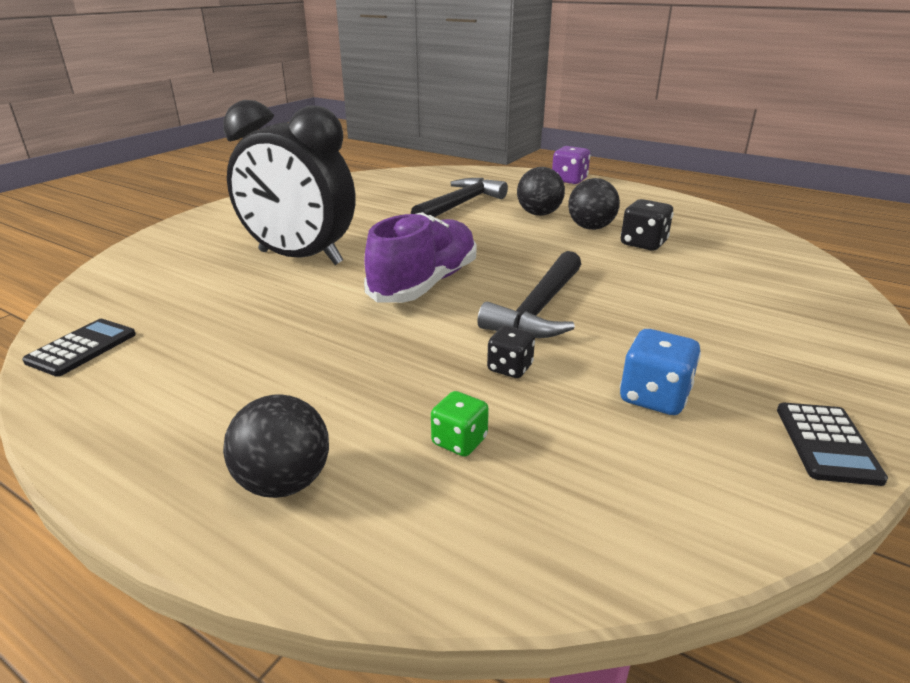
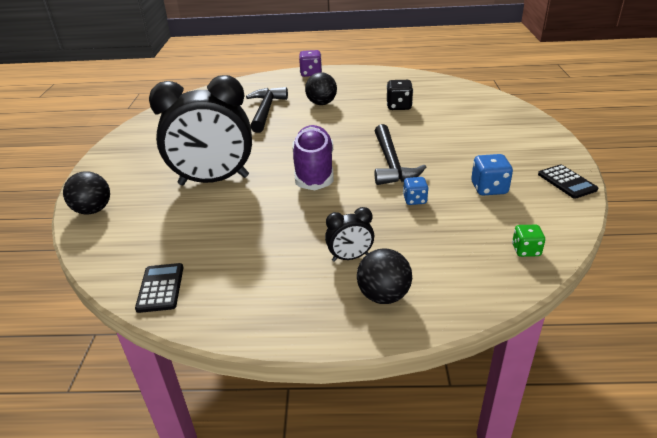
camera: 30 degrees left, 5 degrees up
green dice [431,391,489,457] -> green dice moved to [512,225,545,257]
black dice [487,326,535,378] -> blue dice [403,177,429,205]
black ball [568,178,620,230] -> black ball moved to [63,171,110,215]
none -> black clock [325,207,374,262]

